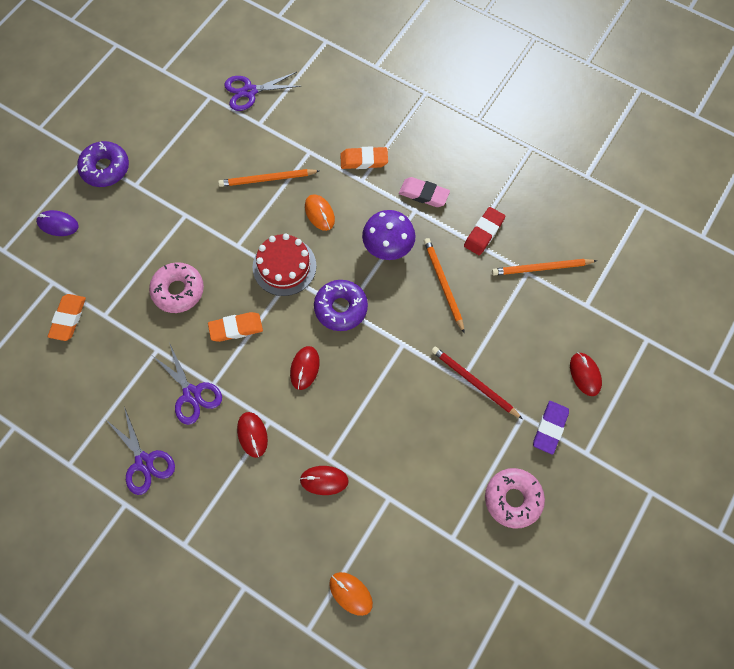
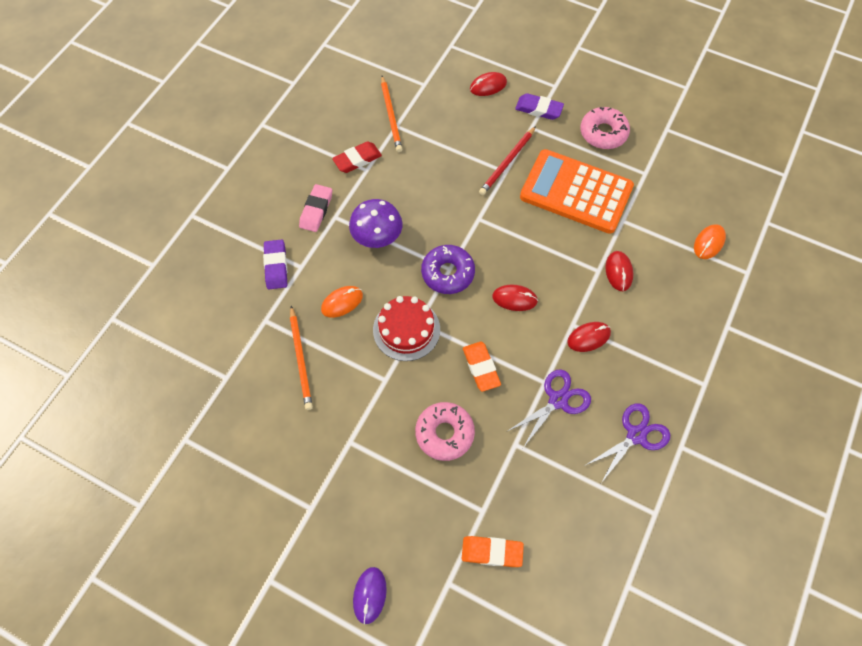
camera: 95 degrees left, 5 degrees down
purple donut [77,141,129,187] -> none
purple scissors [224,72,301,111] -> none
orange eraser [340,146,388,169] -> purple eraser [263,240,287,289]
orange pencil [424,238,465,333] -> none
red eraser [464,207,505,255] -> red eraser turned 60 degrees counterclockwise [332,141,382,173]
none -> orange calculator [520,149,634,234]

